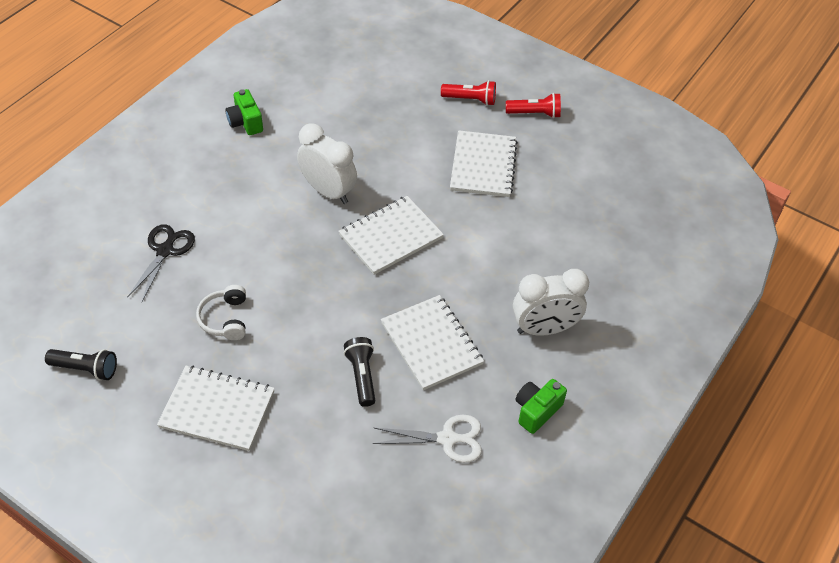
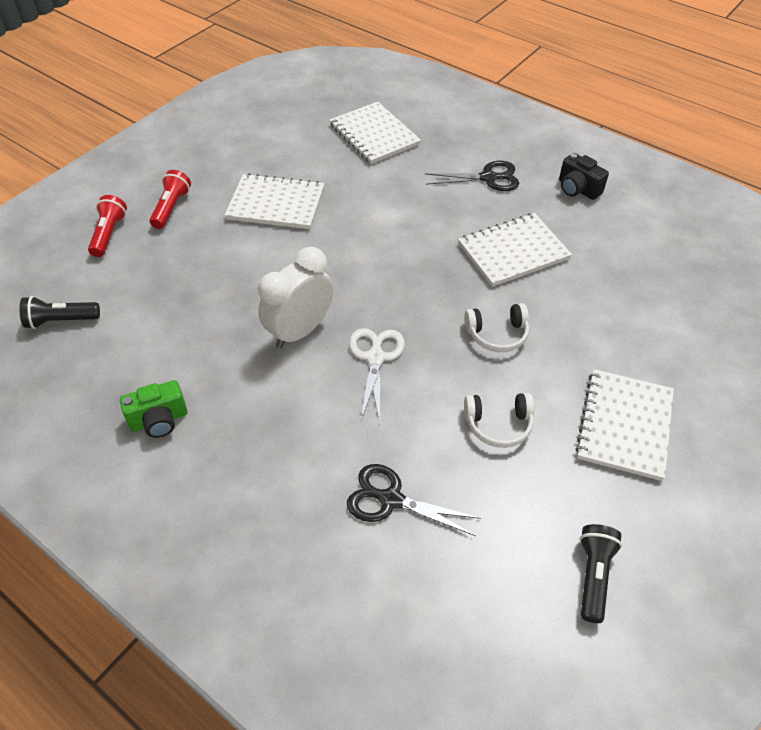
camera: 85 degrees left, 0 degrees up
white notebook [338,196,444,275] -> white notebook moved to [329,102,421,164]
black flashlight [344,337,376,407] -> black flashlight moved to [19,296,100,329]
white scissors [373,415,482,463] -> white scissors moved to [349,328,405,422]
red flashlight [506,93,561,118] -> red flashlight moved to [88,195,127,257]
white clock [513,269,589,336] -> black scissors [425,161,519,191]
green camera [515,379,567,434] -> black camera [559,153,609,200]
none -> white headphones [464,303,529,352]

